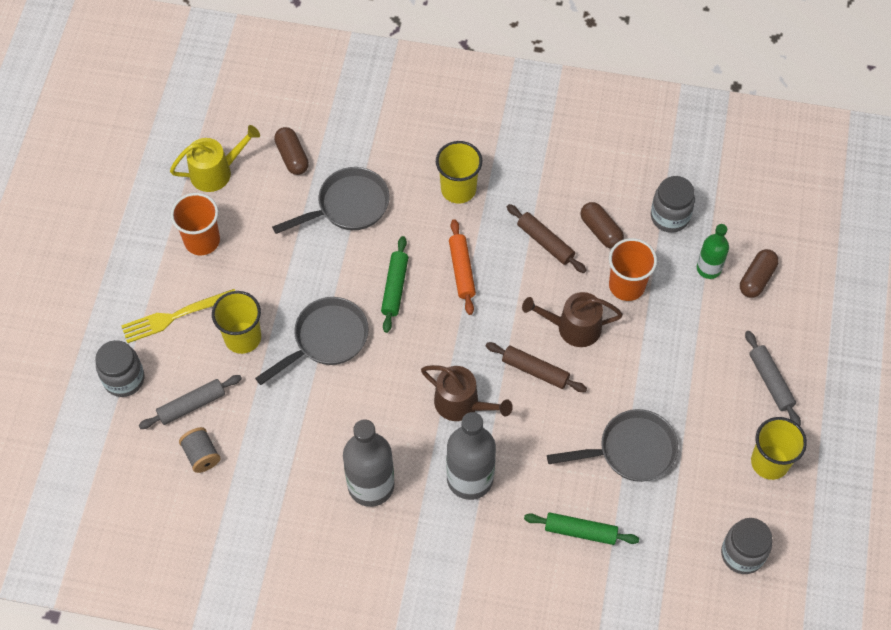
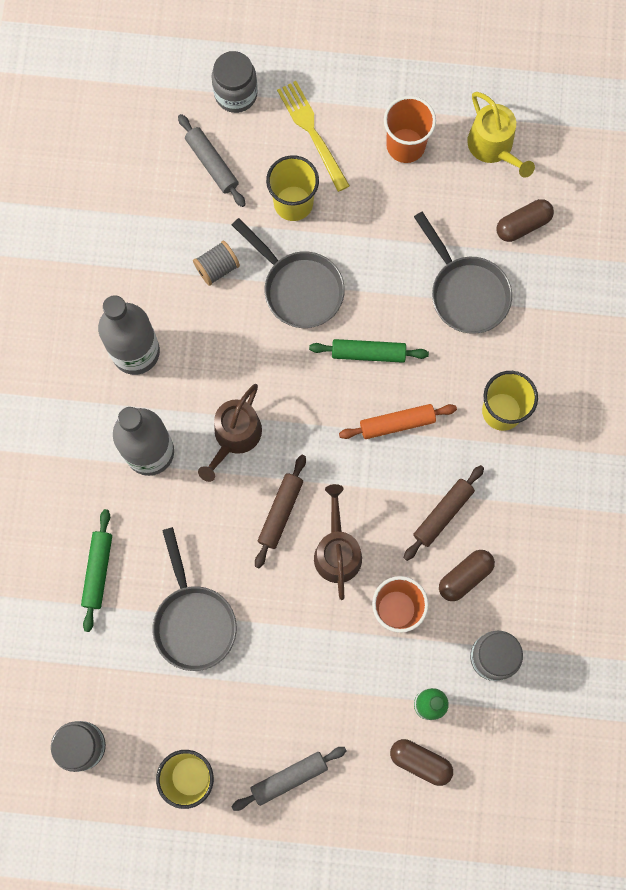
camera: 85 degrees right, 15 degrees up
grey spool [179,427,221,473] -> grey spool moved to [193,241,240,286]

